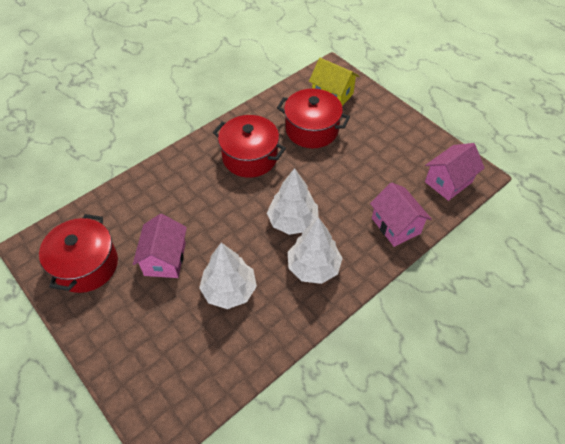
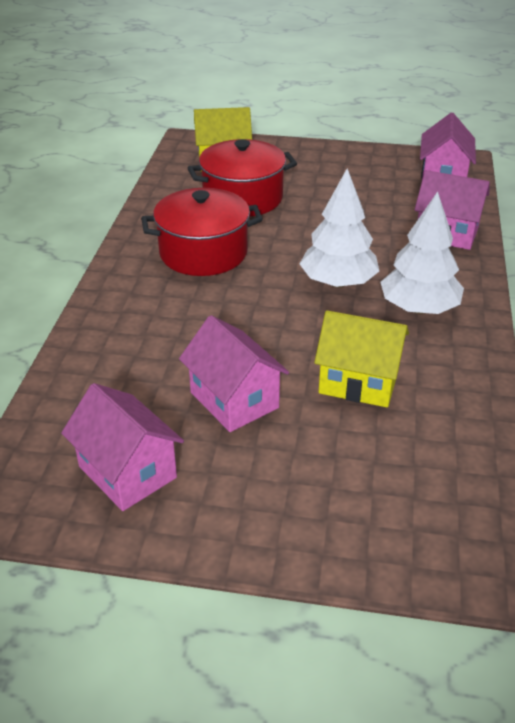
camera: 40 degrees left, 15 degrees down
red pot [39,214,118,293] -> pink house [61,383,184,511]
white tree [199,243,257,309] -> yellow house [314,310,409,408]

